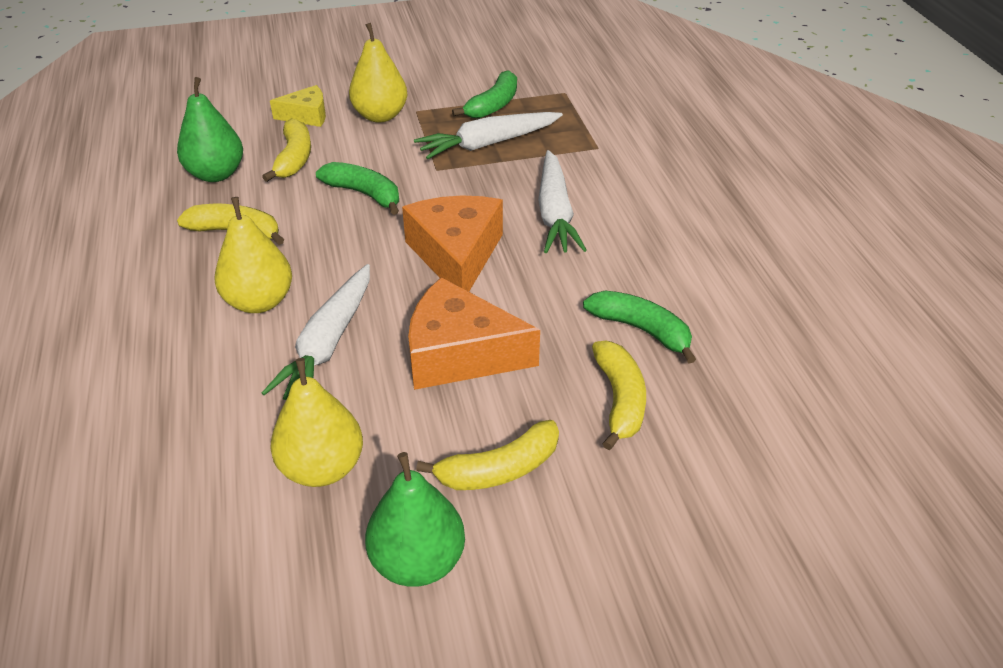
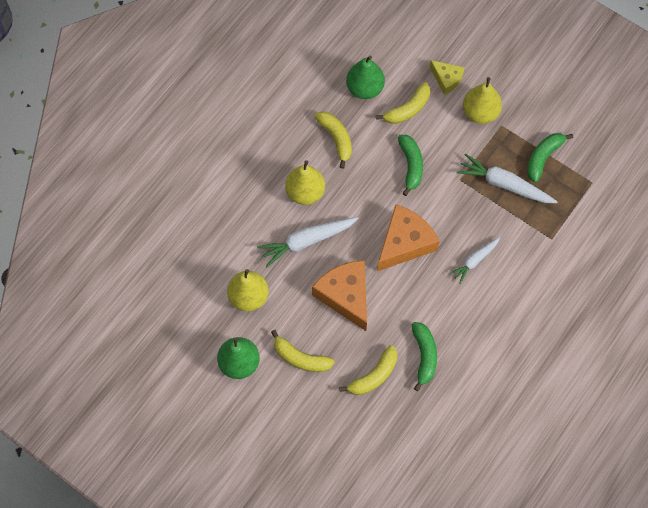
camera: 50 degrees right, 25 degrees up
green banana [452,70,517,119] -> green banana turned 135 degrees clockwise [527,133,573,182]
white carrot [538,150,587,253] -> white carrot [449,237,500,283], size x0.61

